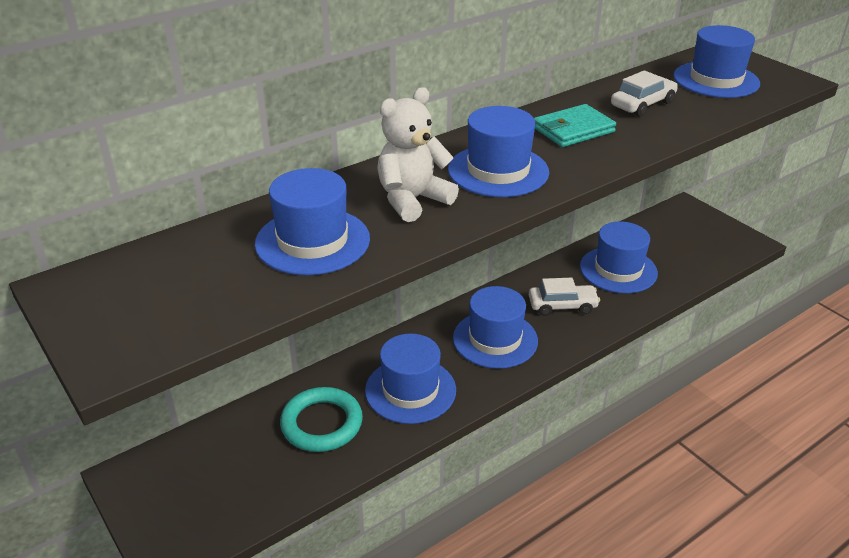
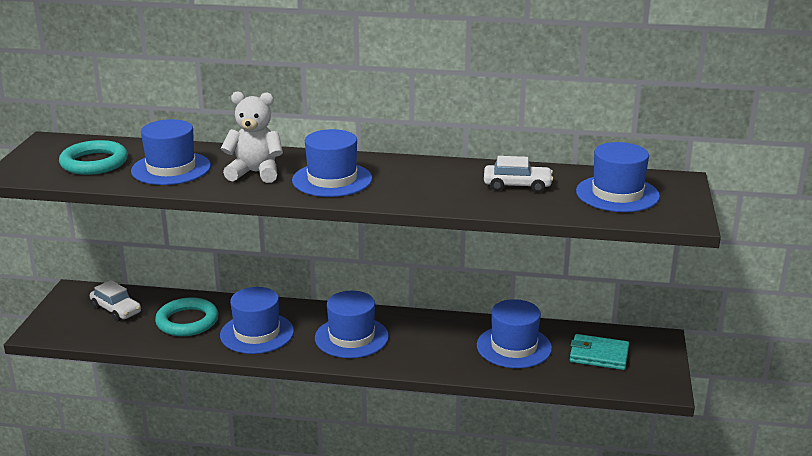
camera: 45 degrees right, 10 degrees down
white car [529,278,600,316] -> white car moved to [90,280,141,322]
turquoise wallet [534,104,616,147] -> turquoise wallet moved to [570,334,629,370]
none -> turquoise ring [59,140,128,175]

